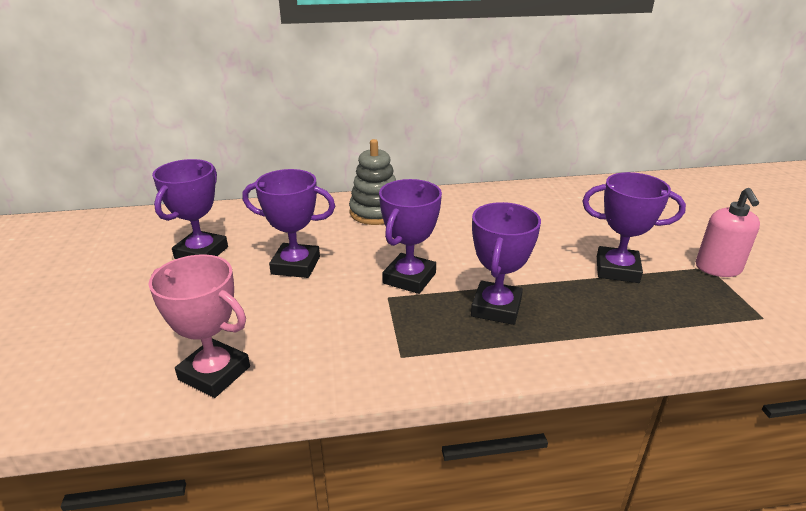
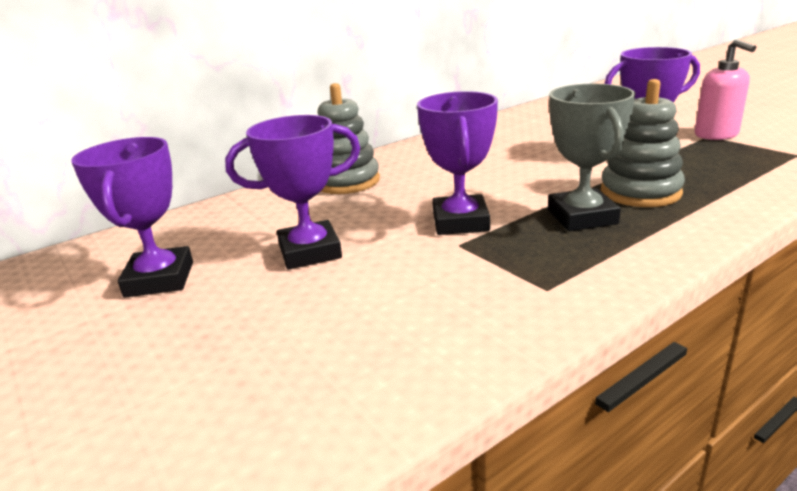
camera: 25 degrees left, 5 degrees down
pink trophy [149,254,250,398] -> none
purple trophy [471,202,541,325] -> grey trophy [548,84,635,231]
none -> grey stacking toy [601,79,685,207]

